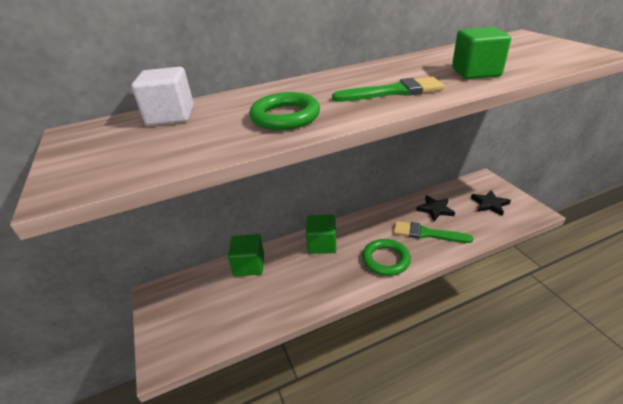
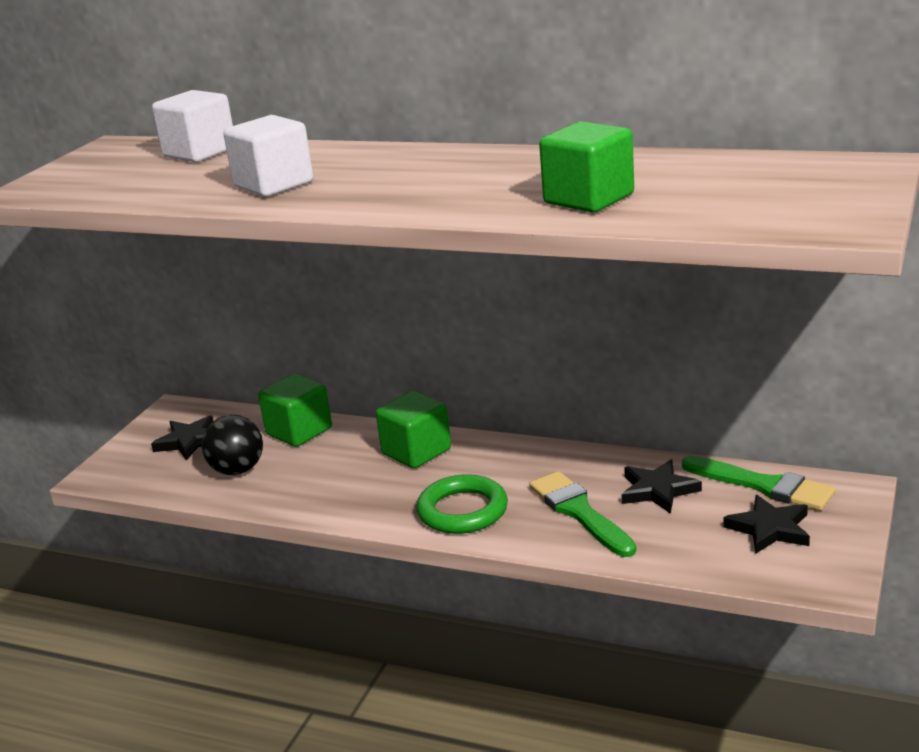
camera: 45 degrees right, 10 degrees down
green ring [249,92,320,130] -> white cube [223,115,313,197]
green brush [332,77,444,102] -> green brush moved to [682,456,836,510]
none -> black star [151,415,213,460]
none -> black ball [202,415,263,475]

